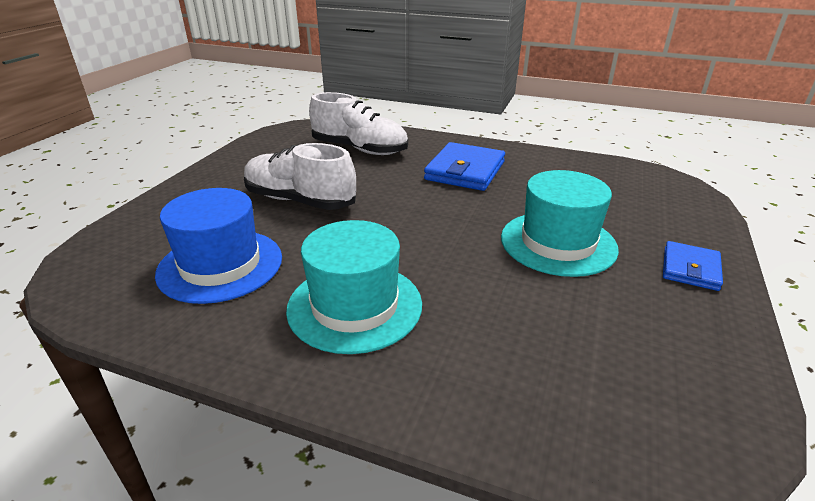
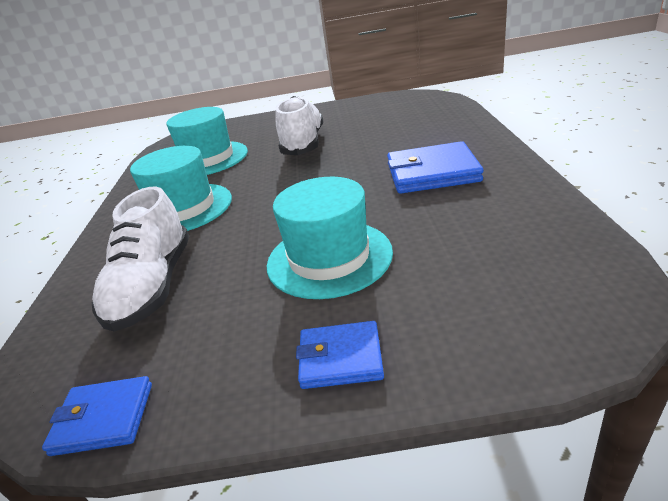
camera: 70 degrees right, 0 degrees up
blue hat [155,188,282,304] -> turquoise hat [166,107,248,175]
white shoe [309,92,408,155] -> white shoe moved to [92,187,189,332]
none -> blue wallet [42,376,152,456]

